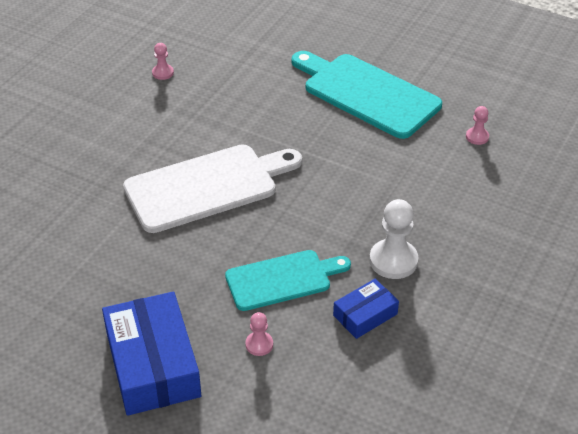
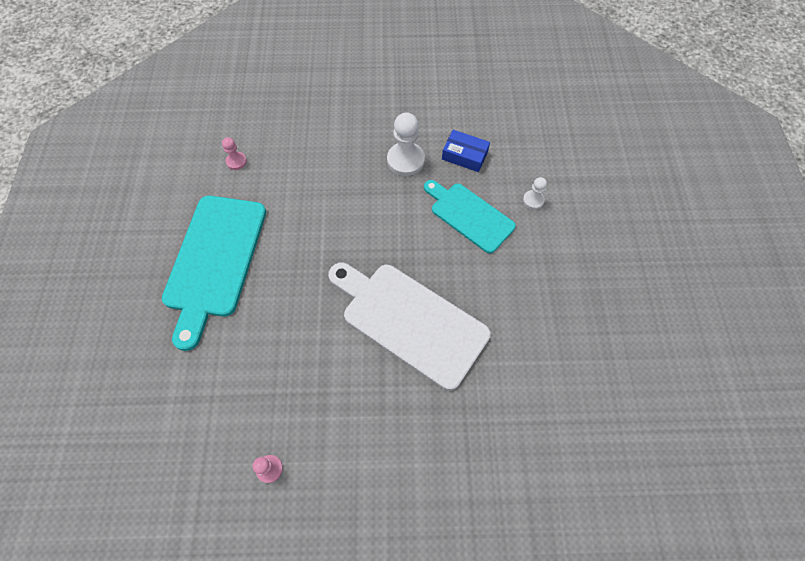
camera: 120 degrees left, 20 degrees up
blue box [102,292,201,416] -> none
pink pawn [245,312,273,356] -> white pawn [523,177,547,209]

